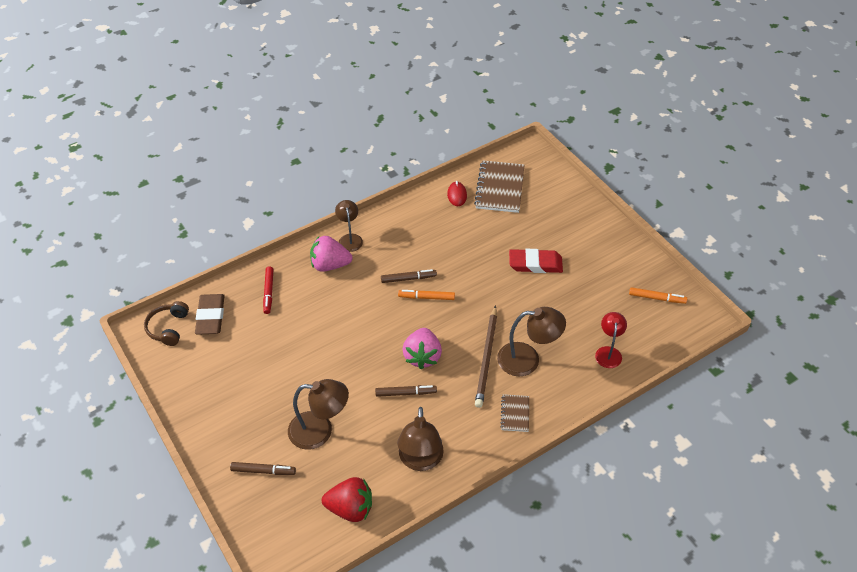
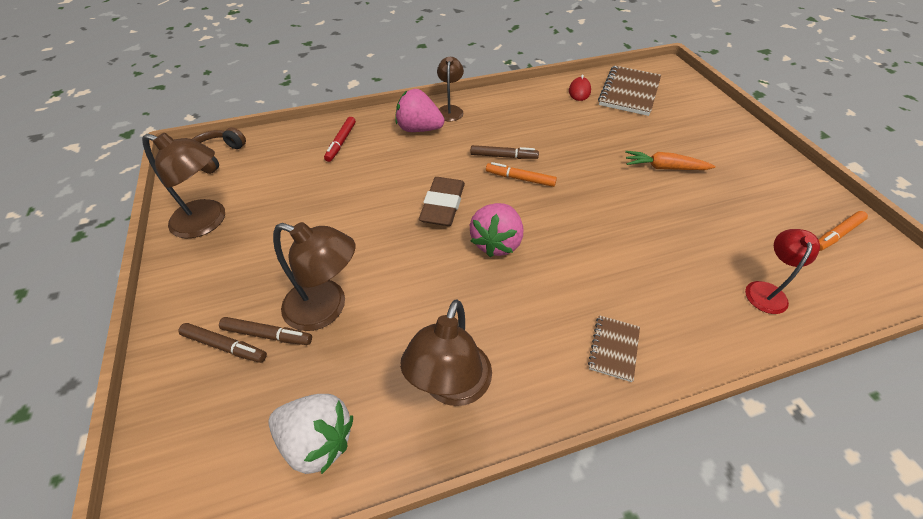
camera: 15 degrees right, 0 degrees up
brown eraser [195,294,224,335] -> brown eraser moved to [419,177,465,226]
red strawberry [322,477,372,522] -> white strawberry [268,394,353,475]
brown marker [375,385,437,397] -> brown marker moved to [219,317,312,345]
brown pencil [475,305,497,408] -> none
brown lamp [497,307,566,376] -> brown lamp moved to [142,133,225,238]
red eraser [509,249,563,273] -> orange carrot [625,151,715,170]
orange marker [629,287,687,304] -> orange marker turned 120 degrees clockwise [818,211,868,251]

